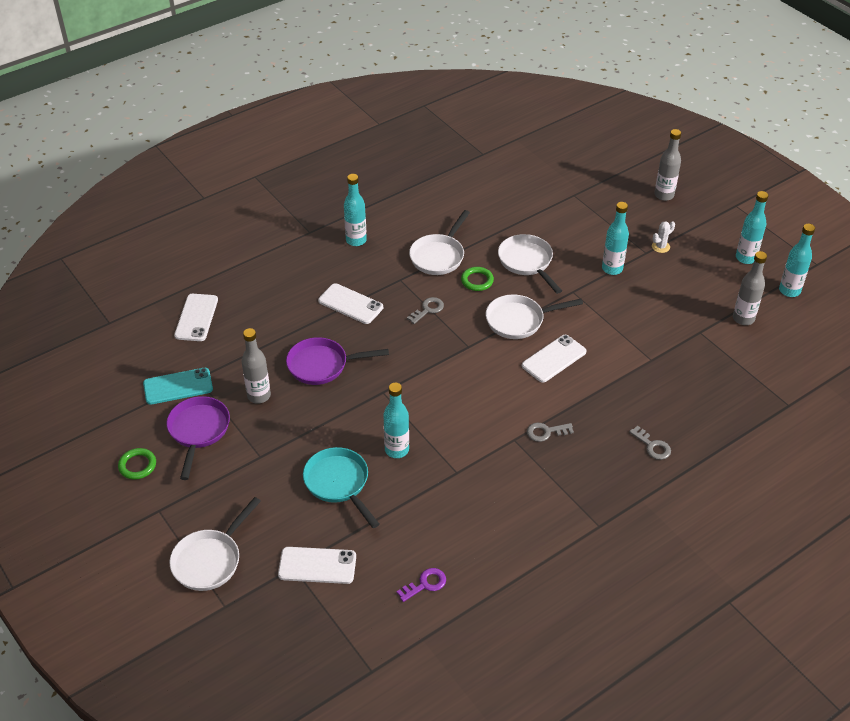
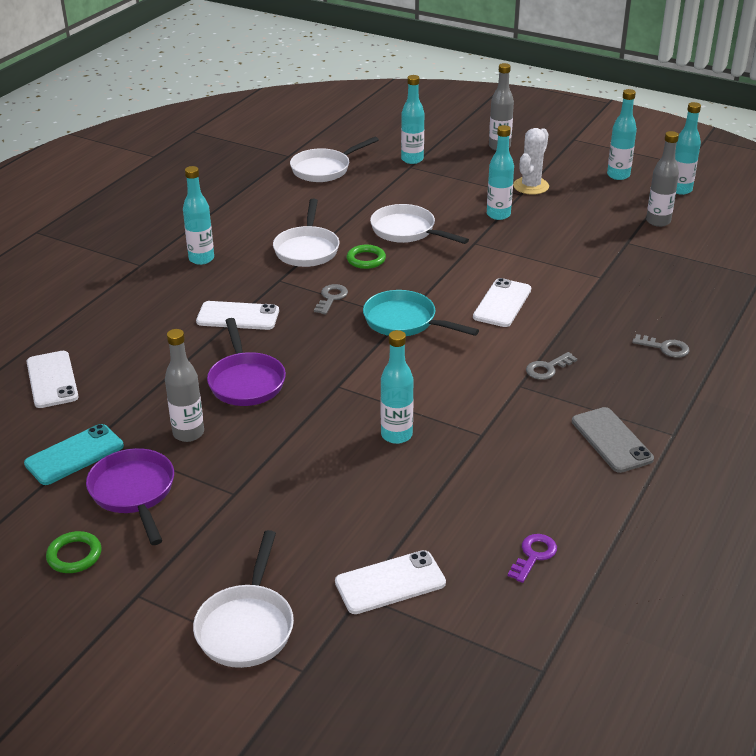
camera: 25 degrees left, 10 degrees down
purple pan [286,337,389,385] -> purple pan turned 75 degrees counterclockwise [207,318,286,406]
turquoise pan [303,447,379,528] -> turquoise pan moved to [363,290,479,336]
white pan [486,294,583,339] -> white pan moved to [290,137,379,182]
white cactus [652,221,675,253] -> white cactus [513,128,549,195], size x1.74
none -> turquoise bottle [401,75,424,164]
none -> grey phone [572,407,654,473]

